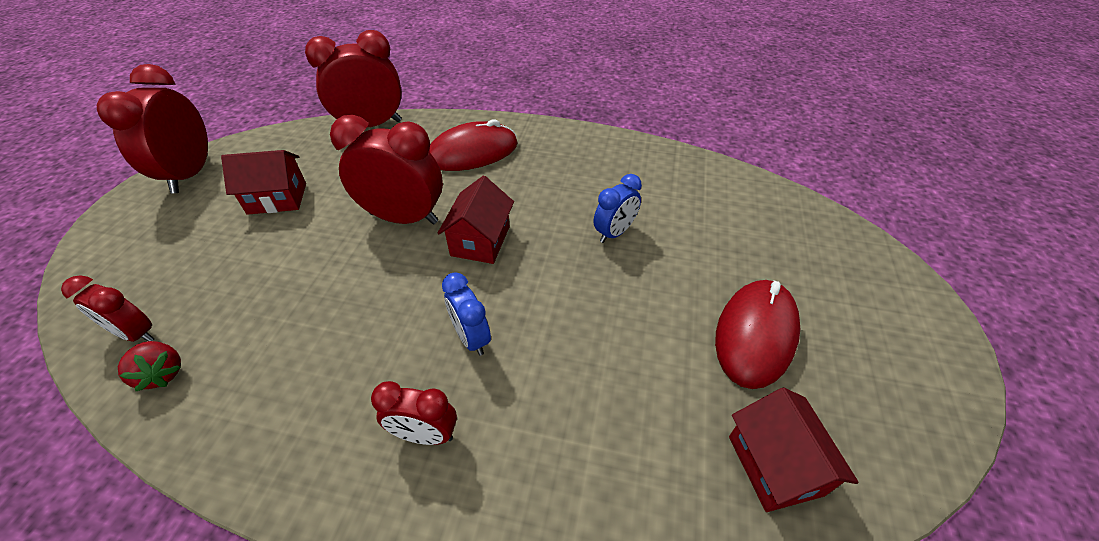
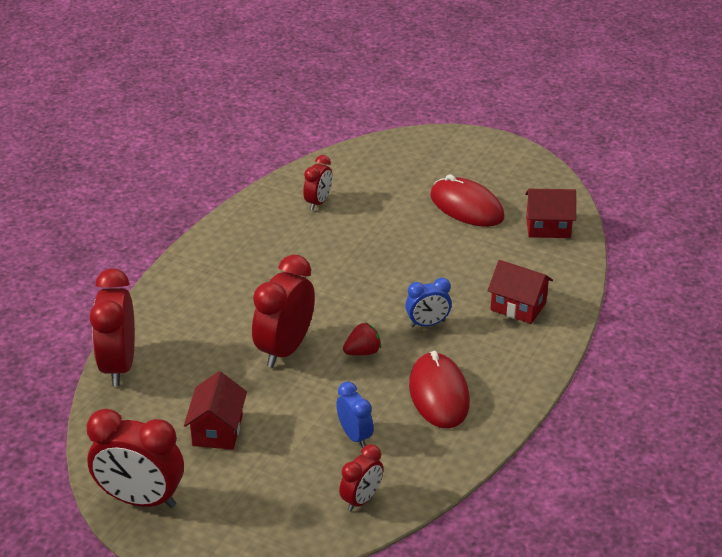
camera: 75 degrees left, 10 degrees down
red strawberry [118,341,181,391] -> red strawberry moved to [343,322,381,355]
red clock [371,381,457,445] -> red clock moved to [303,155,332,210]
red mouse [429,119,518,171] -> red mouse moved to [409,351,470,428]
red house [438,176,514,264] -> red house moved to [487,260,553,324]
blue clock [594,174,642,243] -> blue clock moved to [336,382,374,448]

